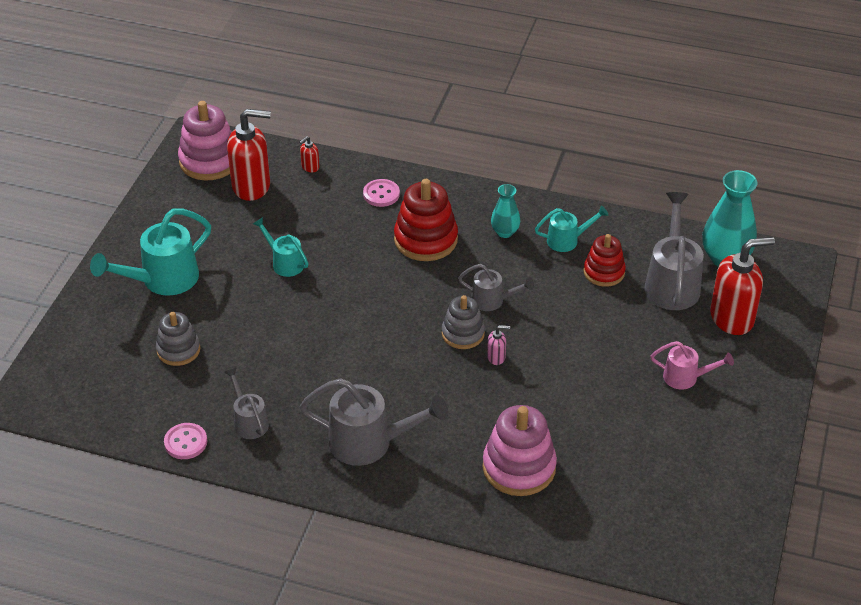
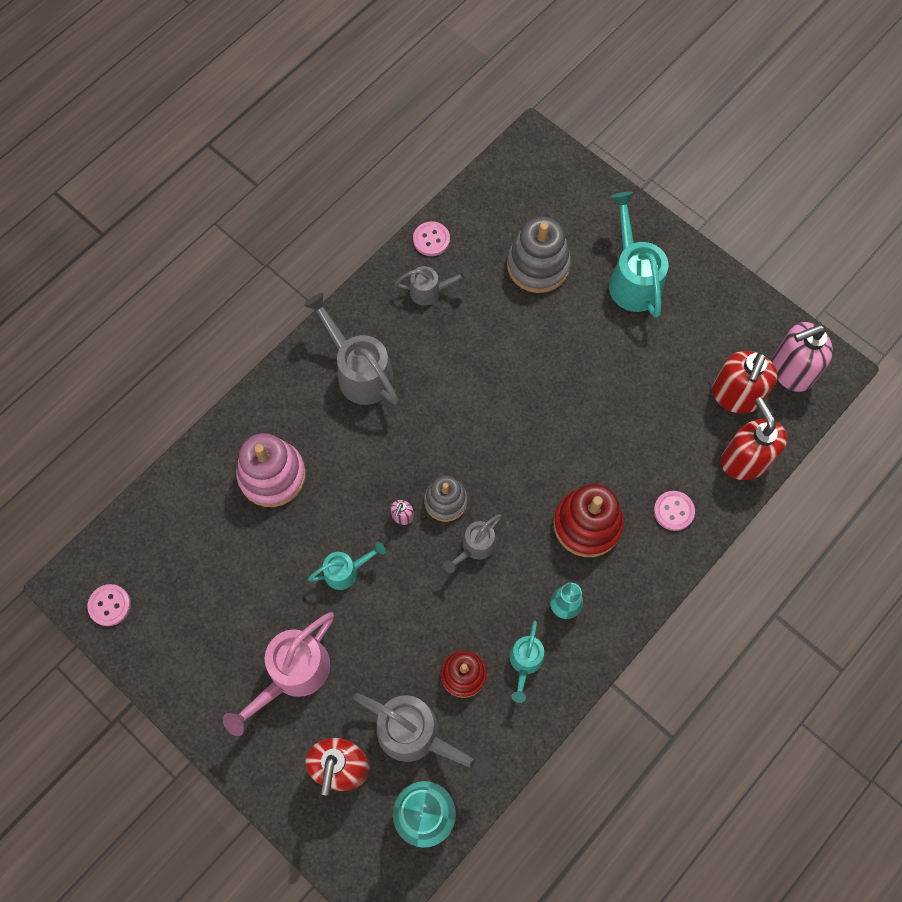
camera: 115 degrees right, 25 degrees up
grey stacking toy [156,312,200,366] -> grey stacking toy [507,217,571,293], size x1.57
pink stacking toy [178,101,232,181] -> pink soap dispenser [772,322,833,392]
turquoise watering can [253,217,309,277] -> turquoise watering can moved to [308,542,386,590]
red soap dispenser [299,136,320,173] -> red soap dispenser [721,397,787,480], size x2.35
grey watering can [300,378,449,466] -> grey watering can turned 105 degrees clockwise [304,293,399,405]
pink watering can [651,341,734,390] -> pink watering can [223,612,334,736], size x1.76
none -> pink button [87,584,131,626]

